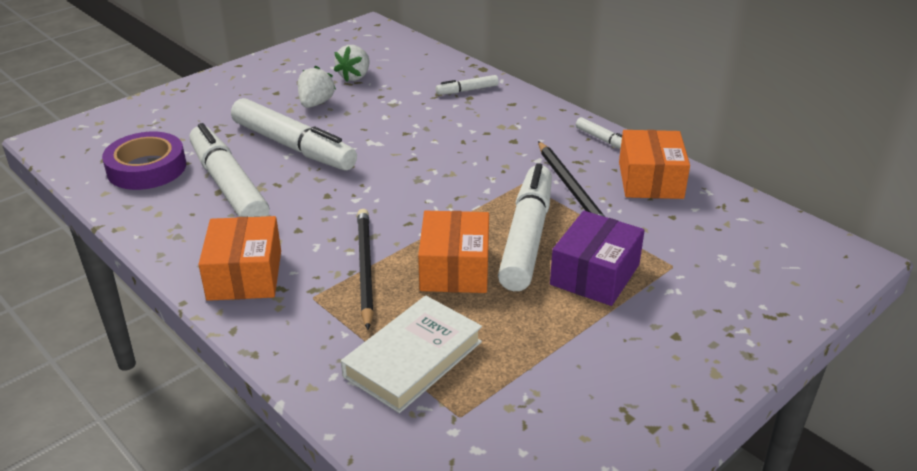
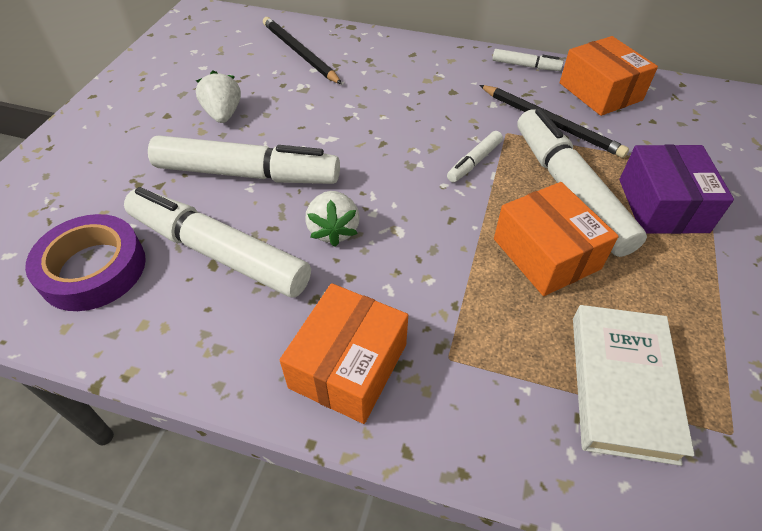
camera: 30 degrees left, 15 degrees up
orange box [198,216,281,301] -> orange box turned 60 degrees clockwise [280,283,408,424]
white strawberry [334,45,370,82] -> white strawberry moved to [305,191,360,247]
black pencil [357,209,374,330] -> black pencil moved to [263,17,342,84]
white marker [436,75,499,95] -> white marker moved to [447,131,503,182]

